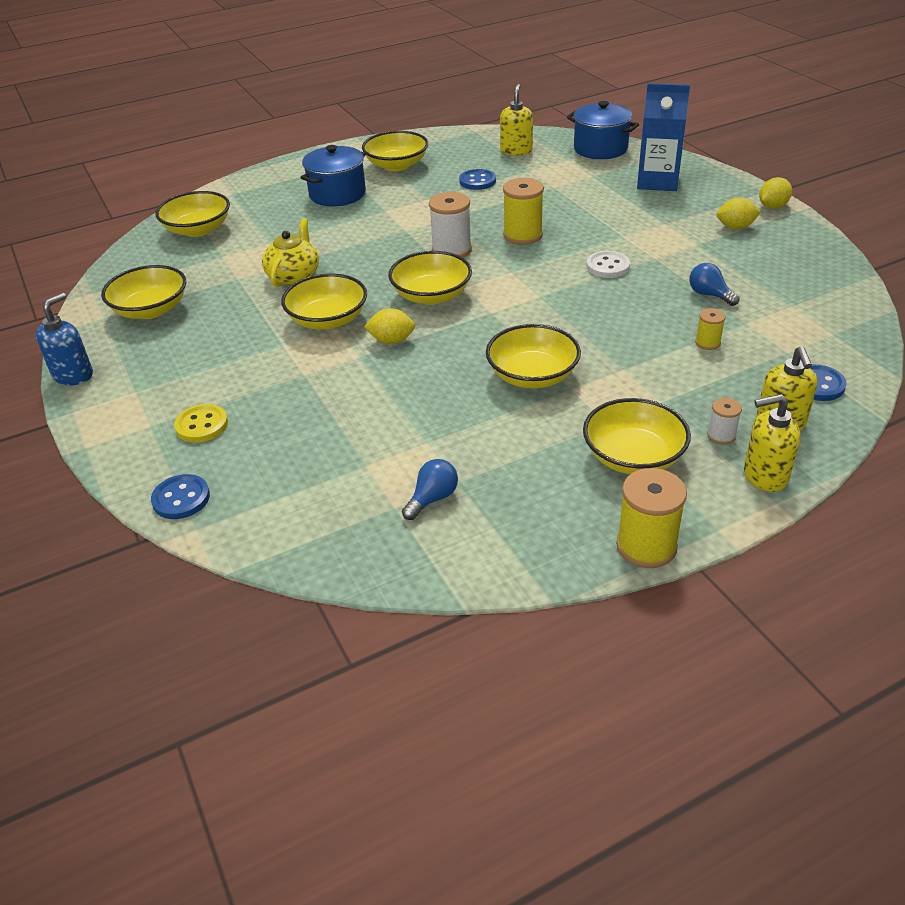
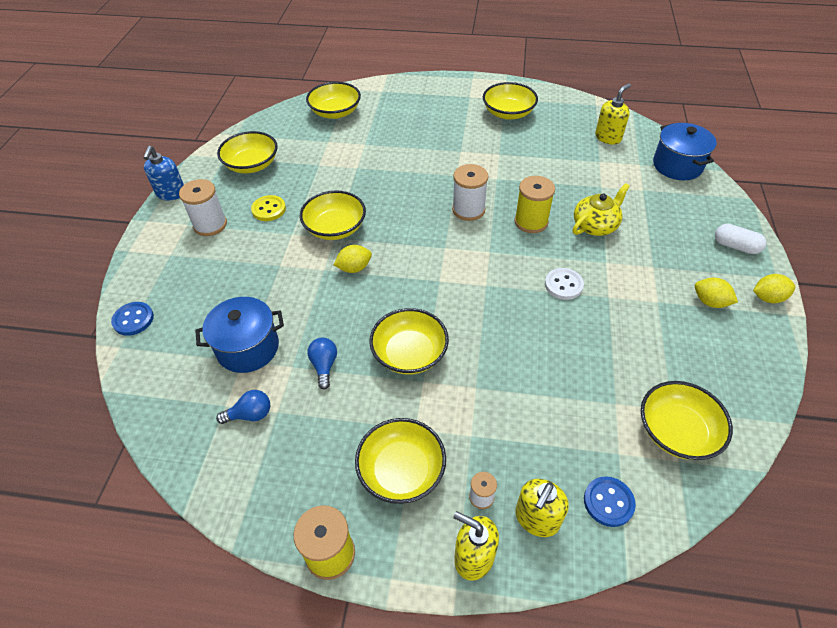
camera: 35 degrees right, 10 degrees up
blue soap dispenser [36,293,93,386] -> blue soap dispenser turned 120 degrees clockwise [144,146,184,201]
yellow button [174,404,228,442] -> yellow button moved to [251,195,286,221]
yellow teapot [262,218,319,287] -> yellow teapot moved to [572,183,630,236]
blue pot [301,145,366,206] -> blue pot moved to [195,297,284,373]
yellow lemon [364,308,415,344] -> yellow lemon turned 60 degrees counterclockwise [334,245,372,273]
yellow bowl [388,251,472,305] -> yellow bowl moved to [641,381,733,460]
blue button [459,169,496,190] -> none
blue carton [637,83,690,191] -> none
blue light bulb [689,263,739,306] -> blue light bulb moved to [308,338,337,390]
yellow spool [695,308,726,350] -> none
none -> white spool [179,179,227,236]
none -> white capsule [715,224,767,254]

